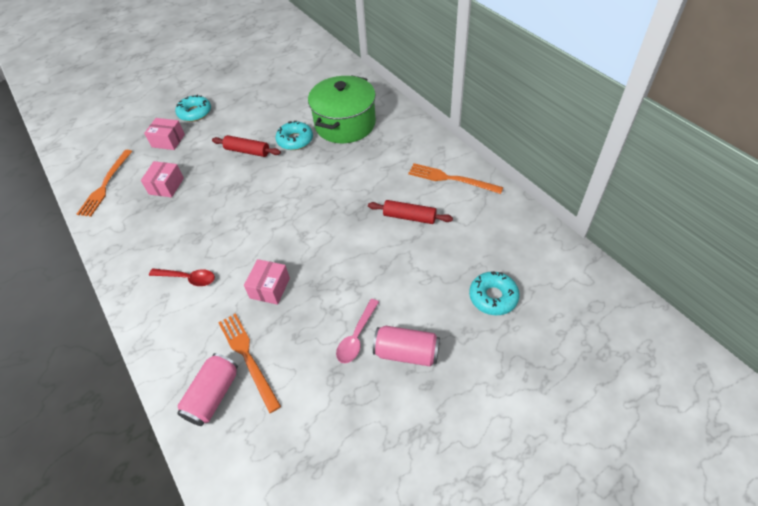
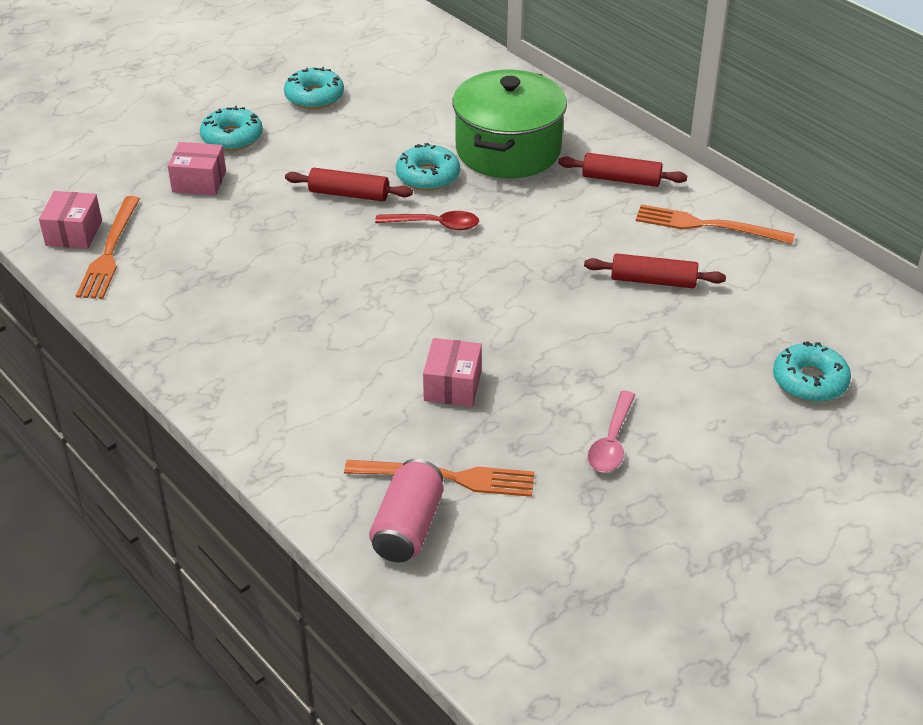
camera: 10 degrees left, 10 degrees down
pink box [141,161,184,198] -> pink box moved to [39,191,102,249]
red spoon [149,268,215,286] -> red spoon moved to [375,211,479,230]
orange fork [218,313,281,413] -> orange fork turned 135 degrees clockwise [344,460,534,497]
pink can [373,326,440,366] -> none
none -> turquoise donut [284,67,344,109]
none -> red rolling pin [558,153,687,187]

